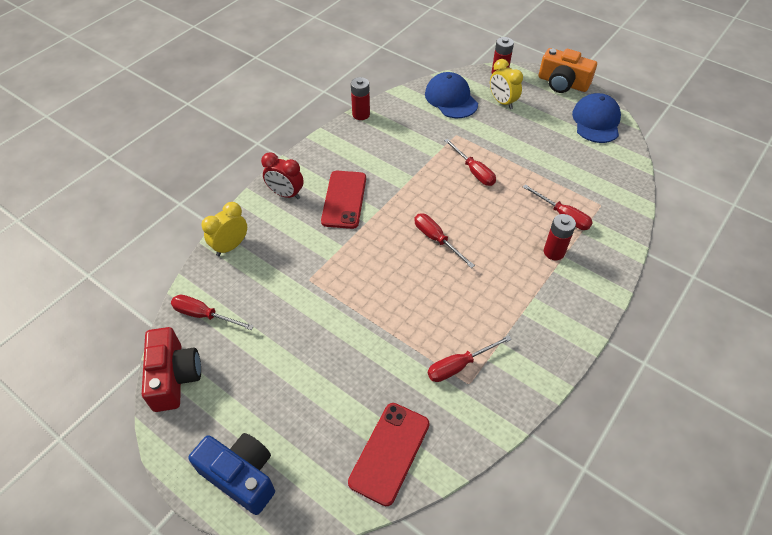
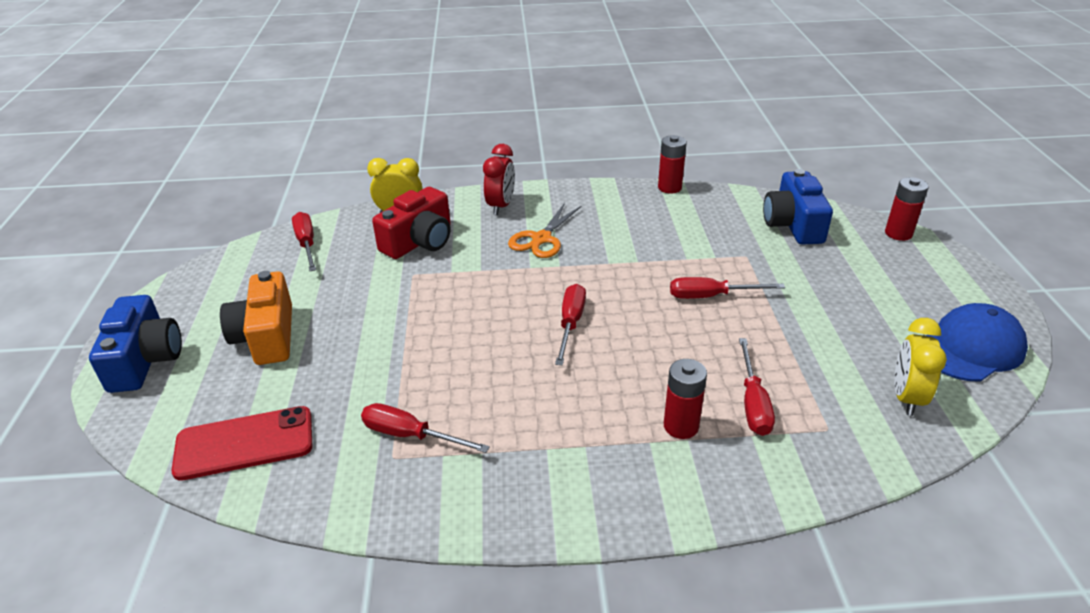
camera: 50 degrees right, 15 degrees down
red camera [142,327,201,412] -> red camera moved to [372,187,451,259]
red clock [261,152,304,199] -> red clock turned 150 degrees counterclockwise [483,144,515,215]
red phone [321,171,366,229] -> orange scissors [508,203,582,258]
blue cap [425,72,478,118] -> blue camera [763,169,833,245]
red screwdriver [444,139,496,186] -> red screwdriver turned 75 degrees clockwise [670,277,785,299]
yellow clock [490,59,523,109] -> yellow clock moved to [894,318,947,416]
orange camera [539,48,597,93] -> orange camera moved to [220,271,292,365]

